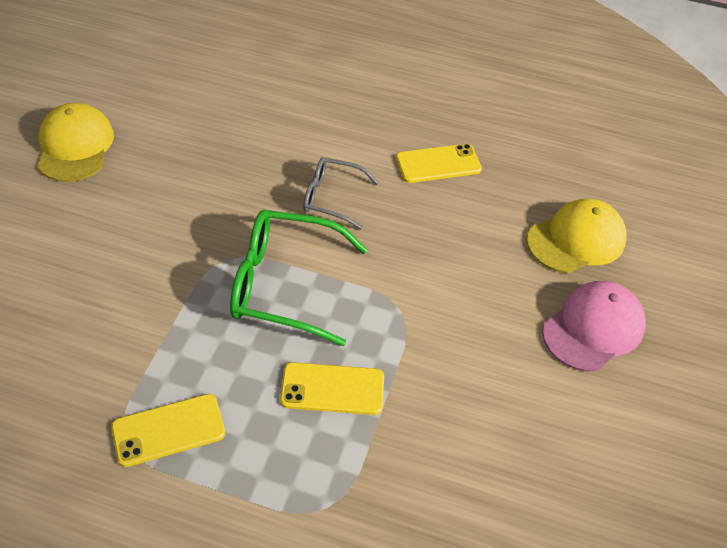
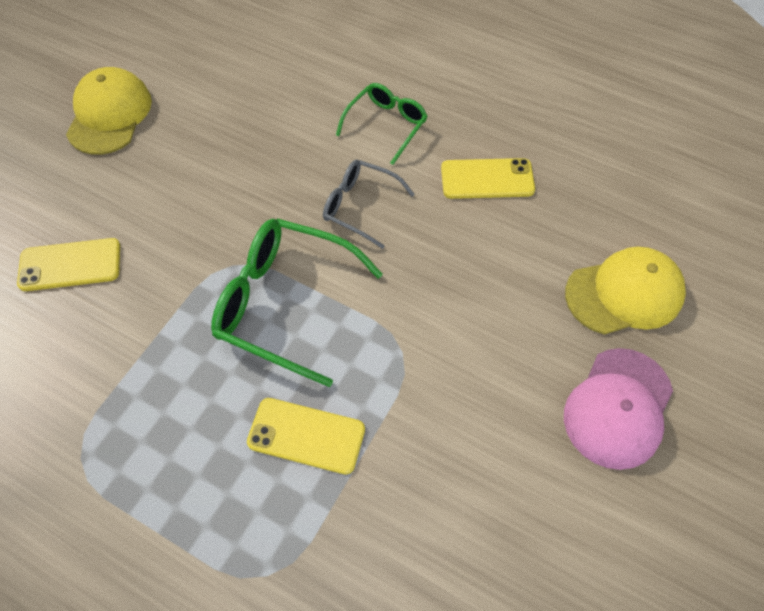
camera: 15 degrees right, 10 degrees up
yellow phone [111,394,225,467] -> yellow phone moved to [17,238,120,291]
pink cap [542,281,646,372] -> pink cap turned 150 degrees clockwise [564,348,673,470]
none -> green glasses [336,83,428,165]

